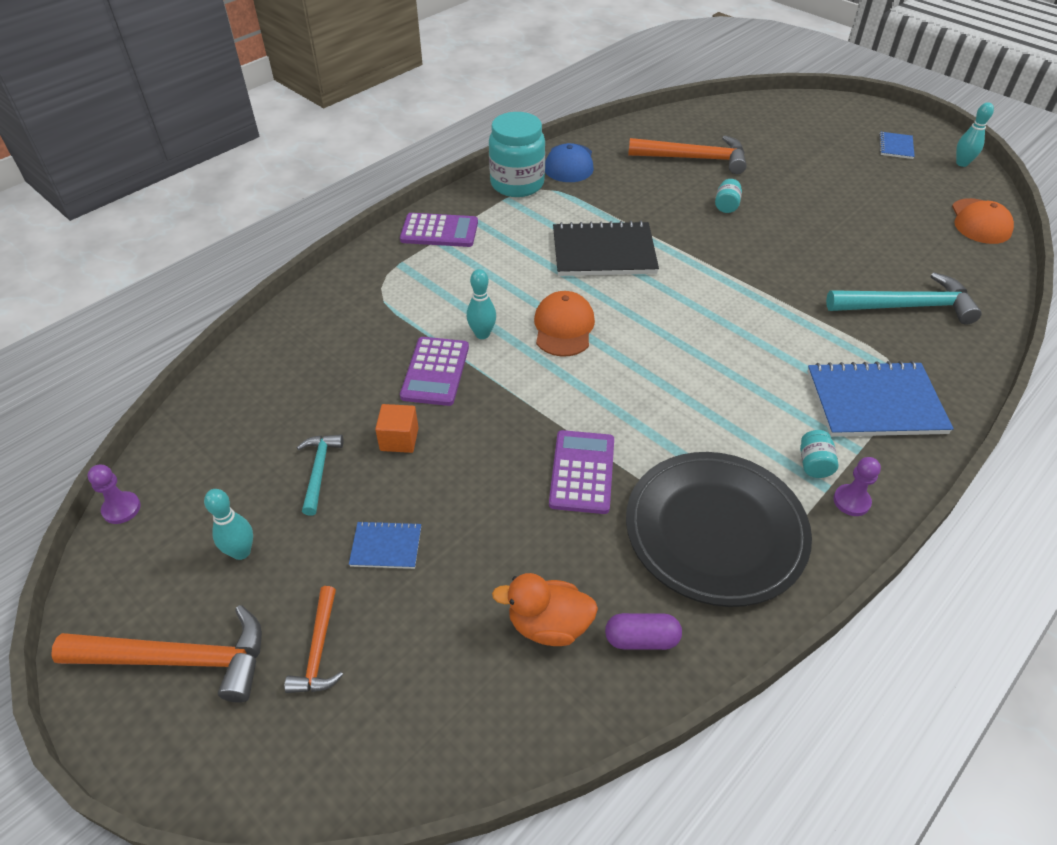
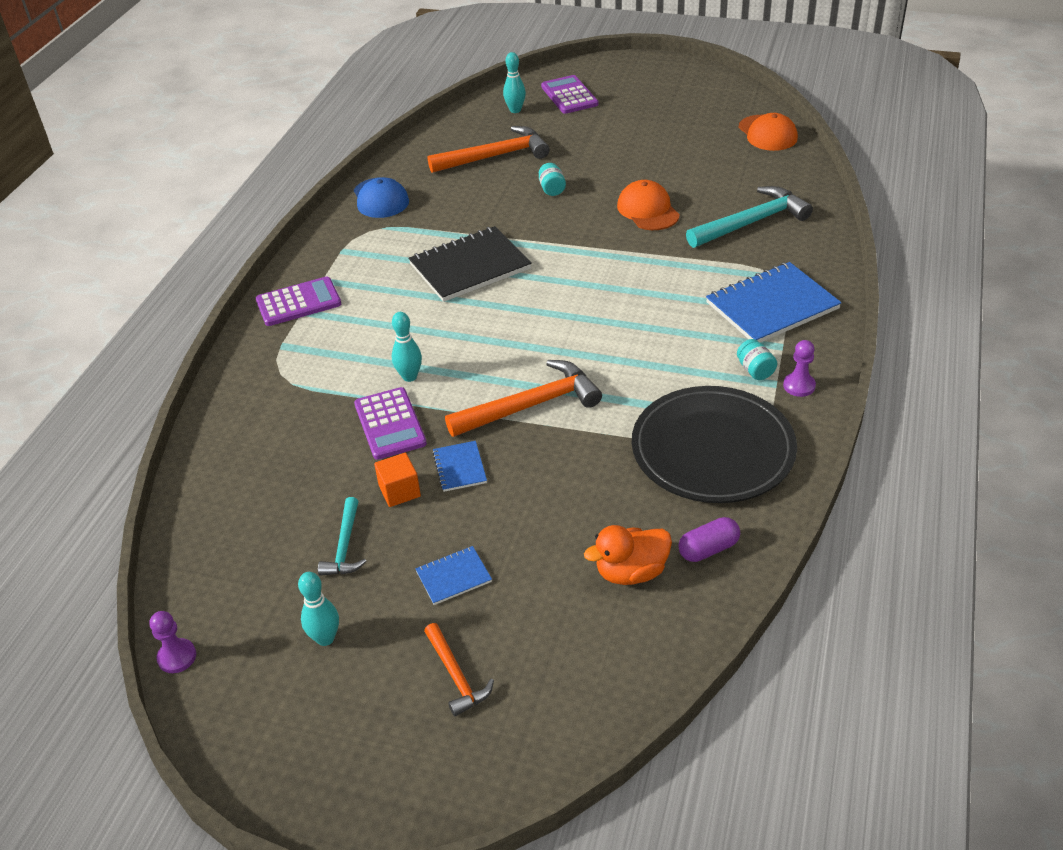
camera: 25 degrees left, 5 degrees down
orange hammer [51,605,262,703] -> orange hammer moved to [445,360,602,437]
turquoise hammer [297,434,344,516] -> turquoise hammer turned 150 degrees counterclockwise [318,497,367,576]
turquoise jar [489,112,545,197] -> none
orange cap [534,291,595,357] -> orange cap moved to [617,180,680,230]
purple calculator [549,430,614,514] -> purple calculator moved to [541,75,598,114]
blue notebook [879,132,915,159] -> blue notebook moved to [432,441,487,492]
turquoise bowling pin [956,102,994,167] -> turquoise bowling pin moved to [503,52,526,113]

